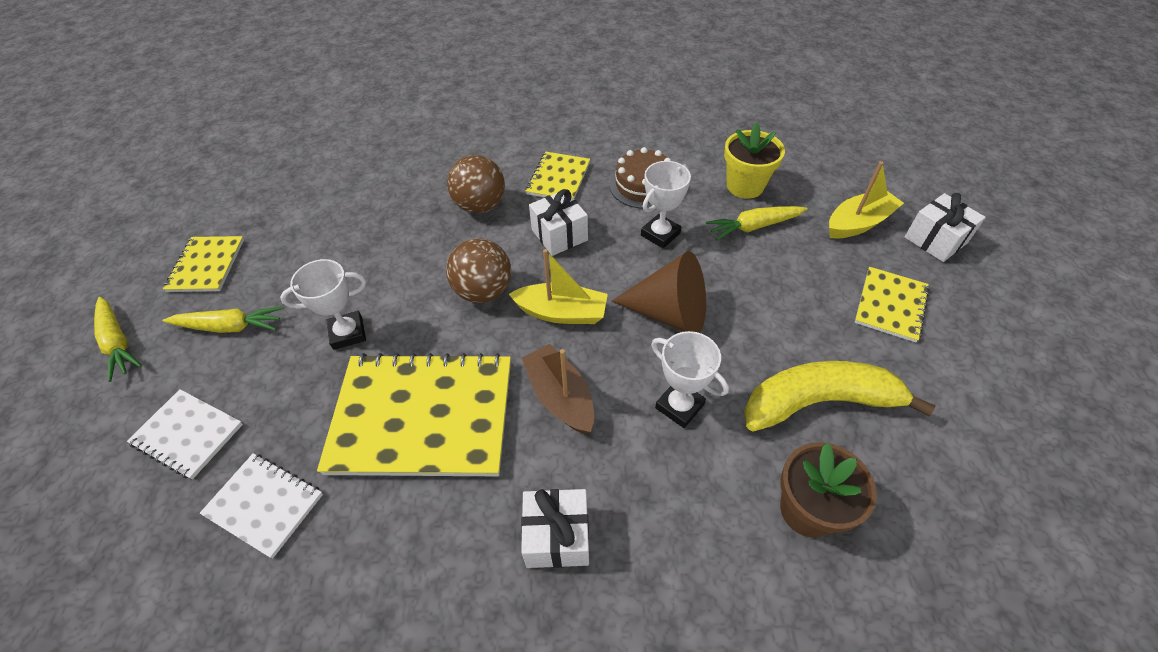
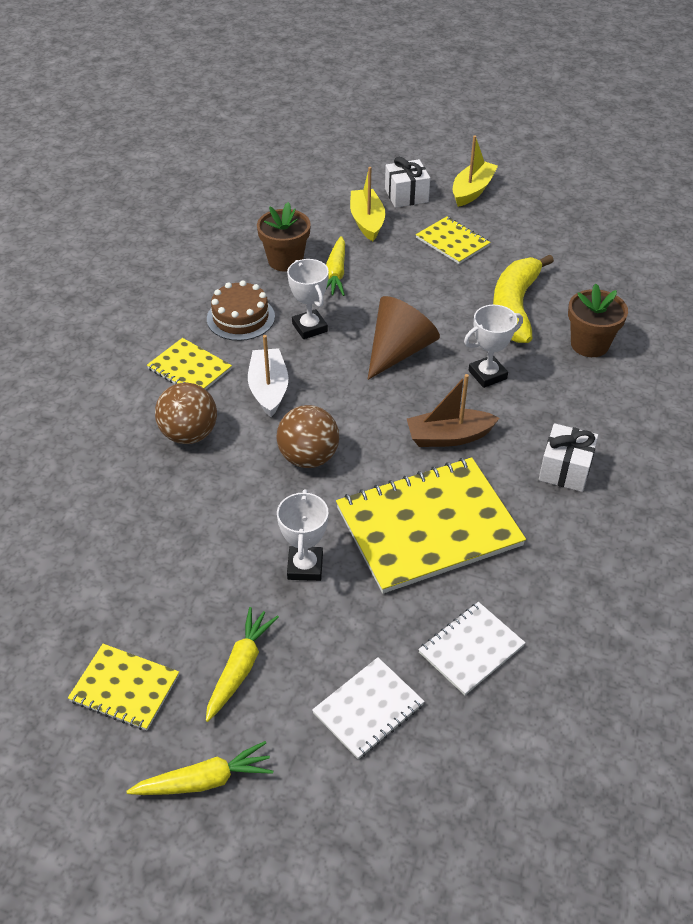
camera: 70 degrees left, 5 degrees down
yellow notebook [317,353,511,476] -> yellow notebook turned 45 degrees clockwise [336,457,526,594]
yellow boat [509,249,608,324] -> yellow boat moved to [453,135,498,207]
white gift [529,189,588,256] -> white boat [248,335,289,417]
yellow flower pot [724,122,785,199] -> brown flower pot [257,202,311,272]

